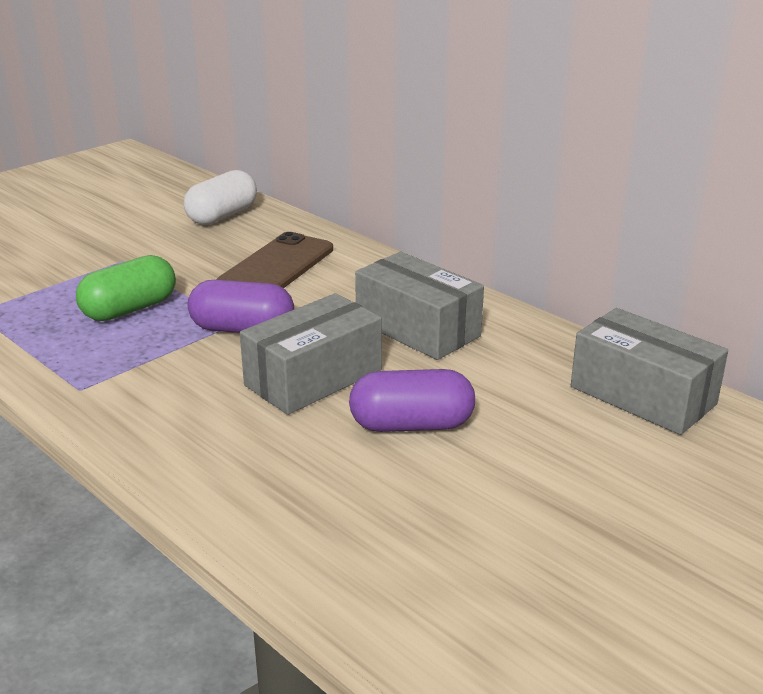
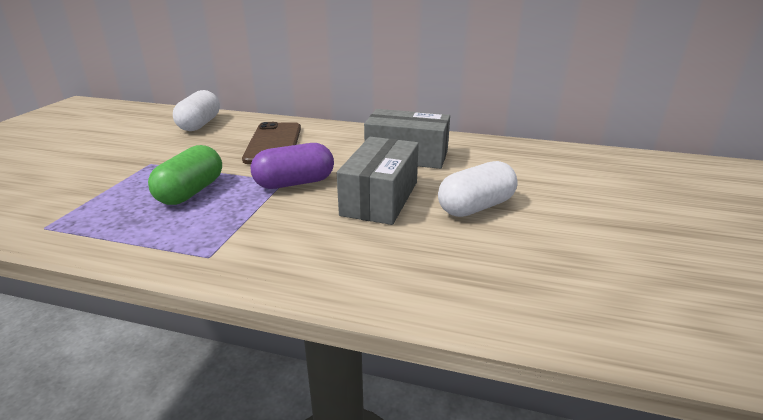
camera: 30 degrees left, 0 degrees up
purple capsule [349,369,475,432] -> white capsule [438,161,517,217]
grey box [571,308,728,435] -> none

